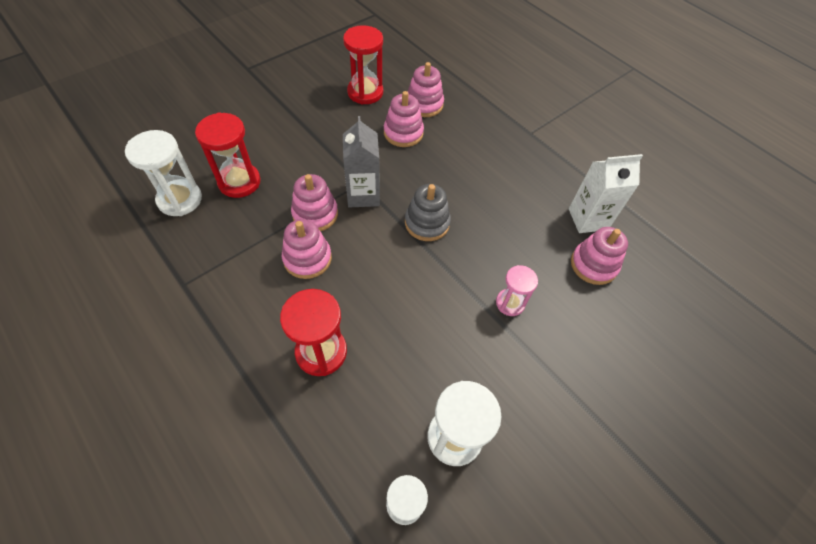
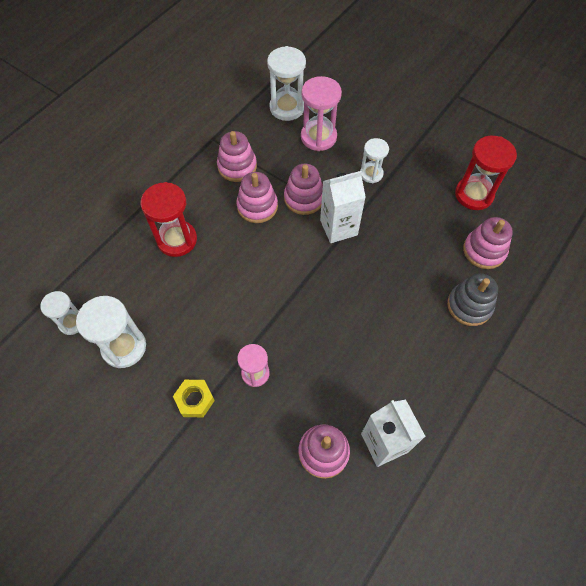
camera: 80 degrees right, 5 degrees up
red hourglass [195,112,261,198] -> pink hourglass [301,76,342,151]
grey carton [343,116,380,208] -> white carton [320,171,366,243]
pink stacking toy [384,91,424,147] -> pink stacking toy moved to [217,131,257,182]
grey stacking toy [405,184,451,241] -> grey stacking toy moved to [447,273,498,326]
none -> yellow nut [173,380,215,417]
none -> white hourglass [360,138,389,183]

